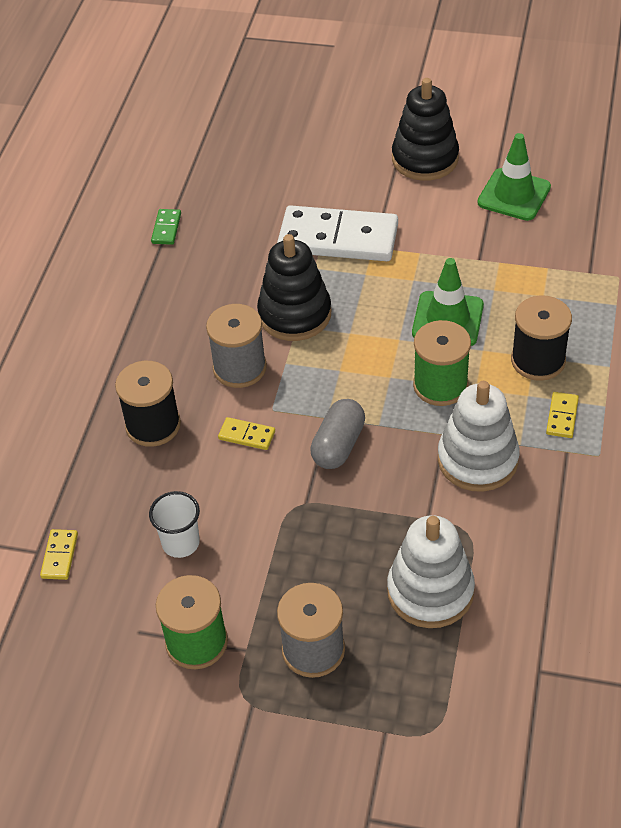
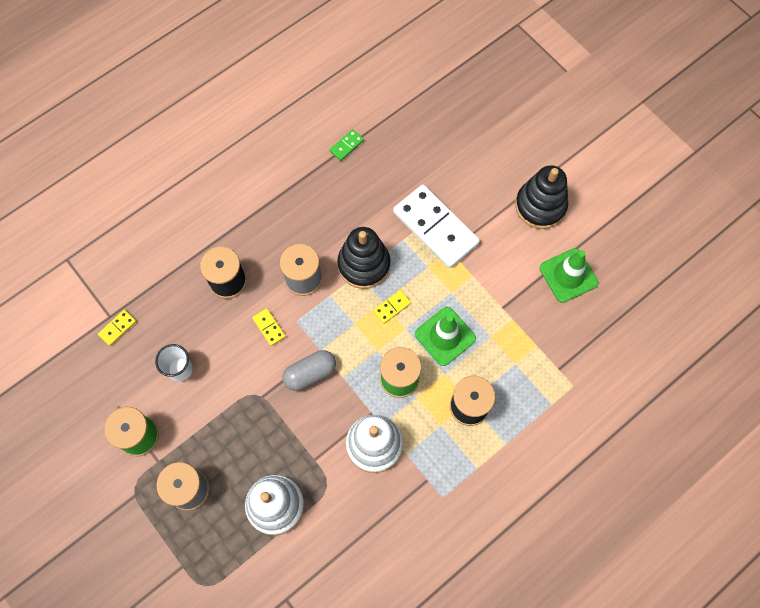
camera: 35 degrees right, 20 degrees up
yellow domino [546,392,579,438] -> yellow domino moved to [373,290,411,324]

